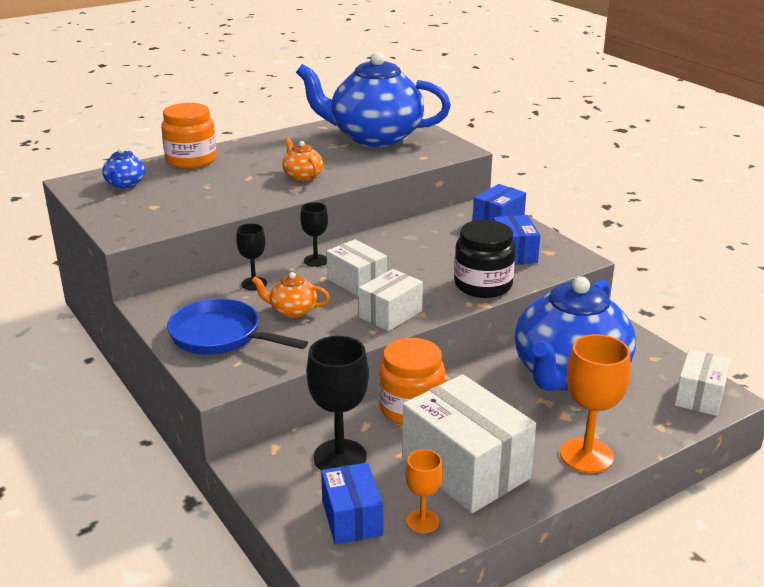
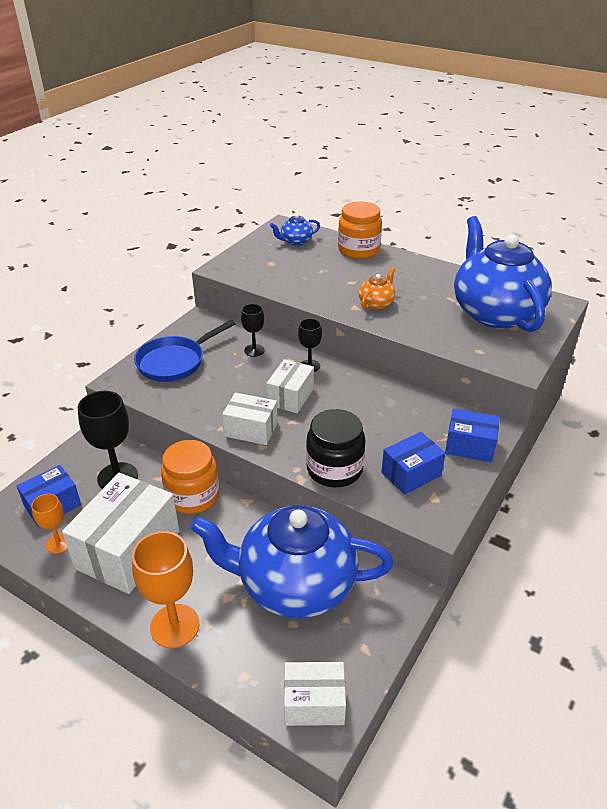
camera: 65 degrees right, 10 degrees up
blue pan [167,298,308,355] -> blue pan turned 135 degrees counterclockwise [134,320,236,382]
orange teapot [251,272,330,318] -> none

